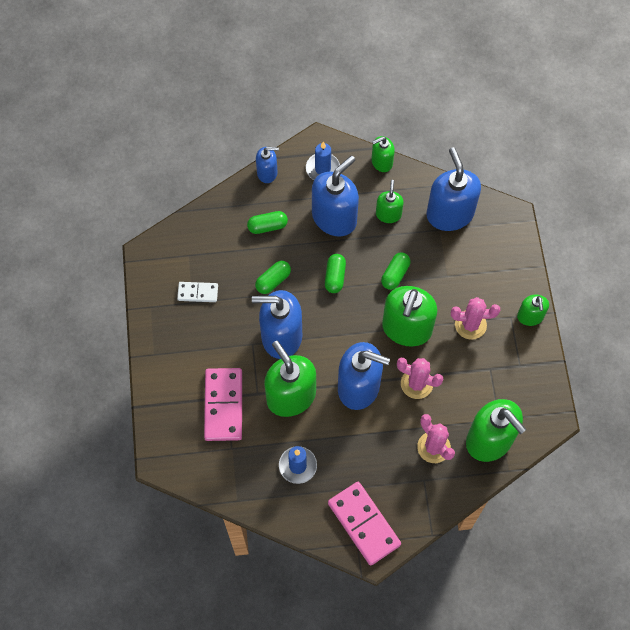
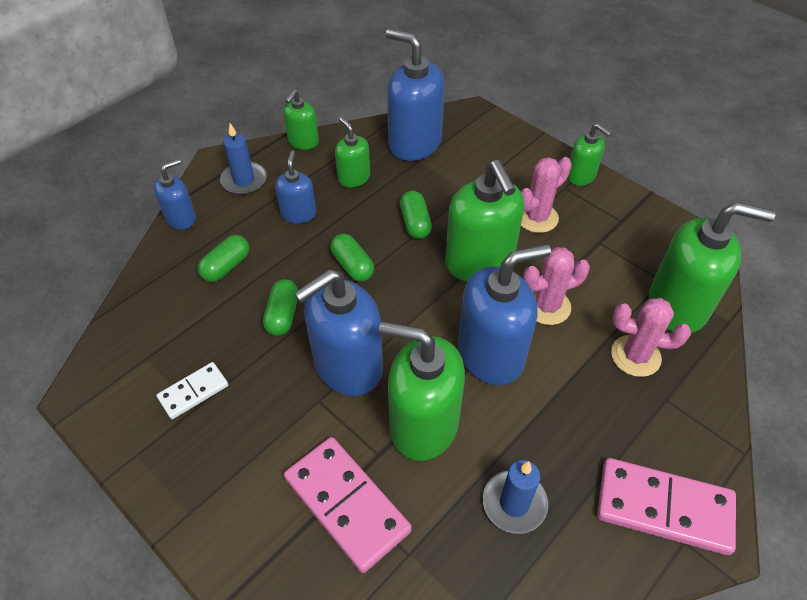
camera: 40 degrees left, 15 degrees down
blue soap dispenser [312,155,359,237] -> blue soap dispenser [275,151,316,223], size x0.53

